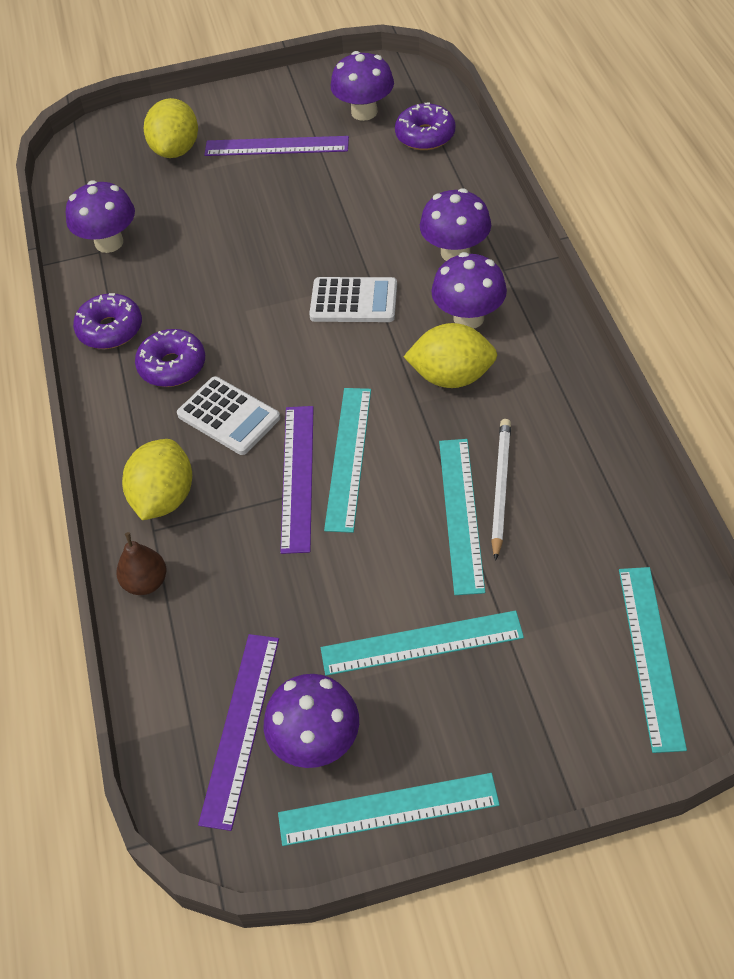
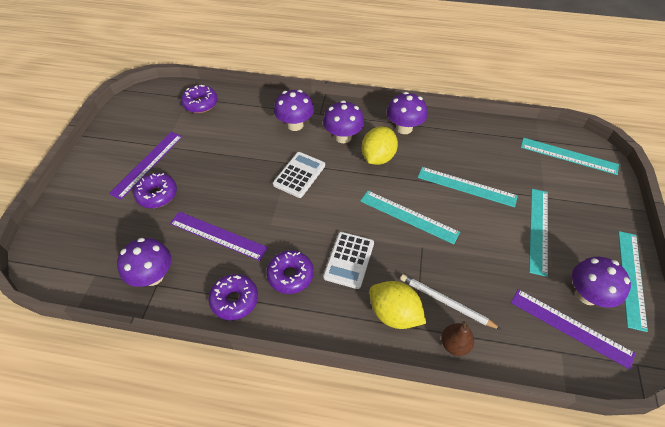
camera: 70 degrees left, 0 degrees up
yellow lemon [144,98,198,158] -> none
white calculator [177,376,280,455] -> white calculator turned 135 degrees clockwise [323,232,374,289]
purple ruler [280,406,314,554] -> purple ruler moved to [170,212,268,261]
purple mushroom [331,51,394,121] -> purple mushroom moved to [387,92,427,134]
white pencil [491,419,511,561] -> white pencil moved to [400,274,501,330]
none -> purple donut [133,173,177,208]

